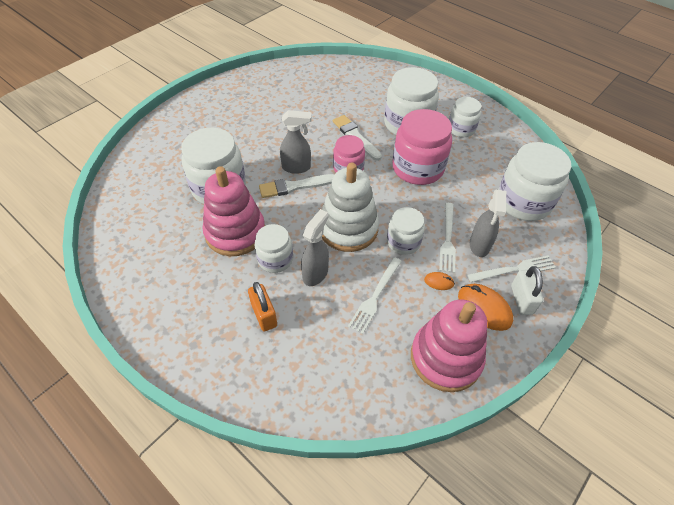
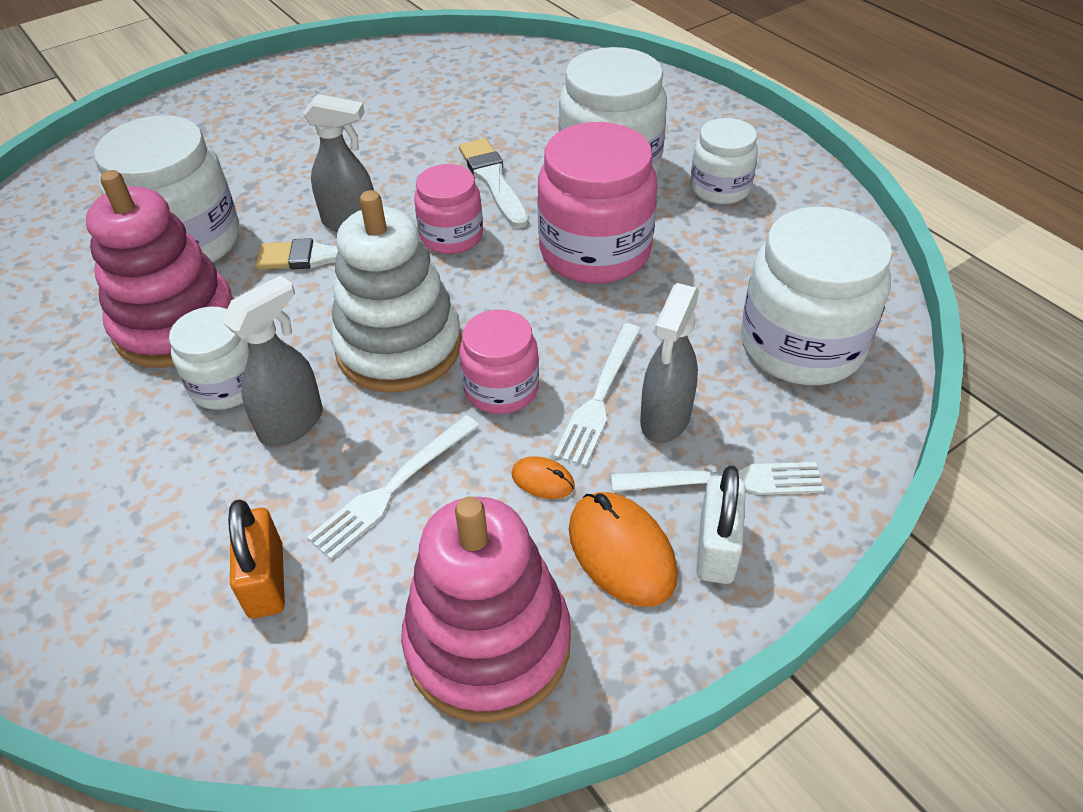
camera: 15 degrees right, 5 degrees down
orange padlock [248,282,277,331] -> orange padlock moved to [228,500,285,618]
white jar [387,207,425,255] -> pink jar [459,309,539,414]

